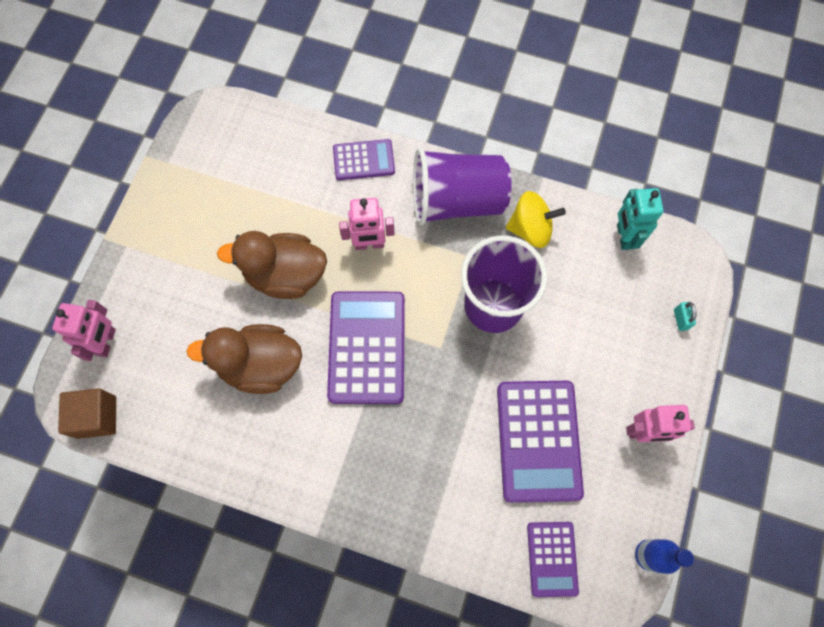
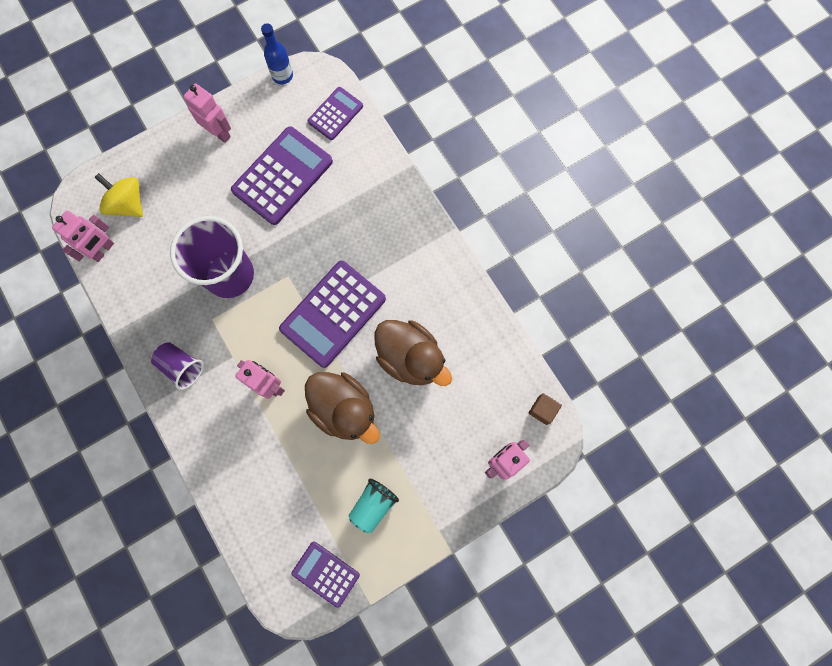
camera: 140 degrees left, 5 degrees up
brown cube [58,388,116,439] -> brown cube [529,393,562,425], size x0.65
purple calculator [333,139,395,180] -> purple calculator moved to [291,542,360,608]
purple cup [413,147,511,225] -> purple cup [151,342,204,390], size x0.52
yellow spinning top [506,191,566,248] -> yellow spinning top moved to [94,173,143,217]
turquoise robot [617,188,664,250] -> pink robot [52,211,114,262]
turquoise padlock [674,302,696,331] -> none
none -> turquoise cup [349,479,399,533]

